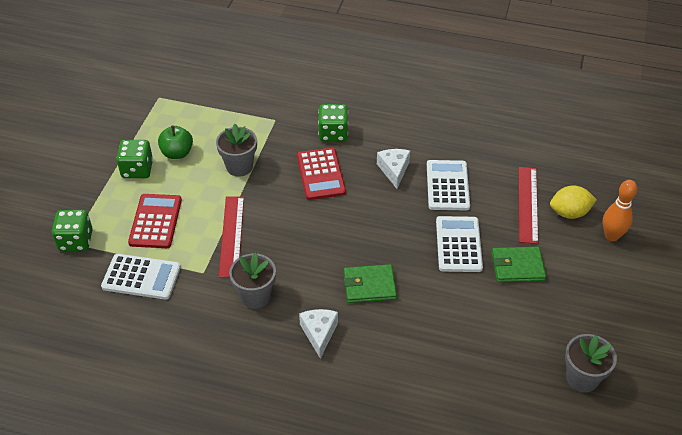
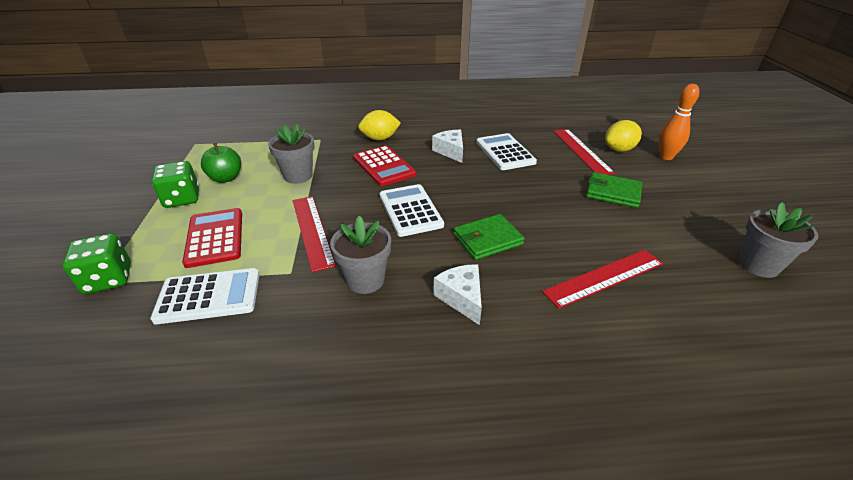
camera: 20 degrees left, 10 degrees down
green dice [318,104,348,142] -> yellow lemon [358,110,401,140]
white calculator [436,216,483,272] -> white calculator moved to [380,184,444,237]
green wallet [491,247,546,282] -> green wallet turned 45 degrees clockwise [586,172,642,208]
none -> red ruler [542,250,663,309]

